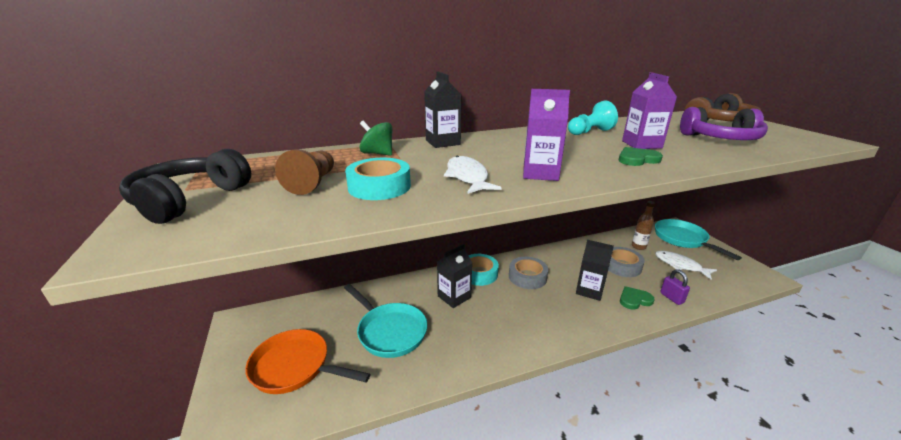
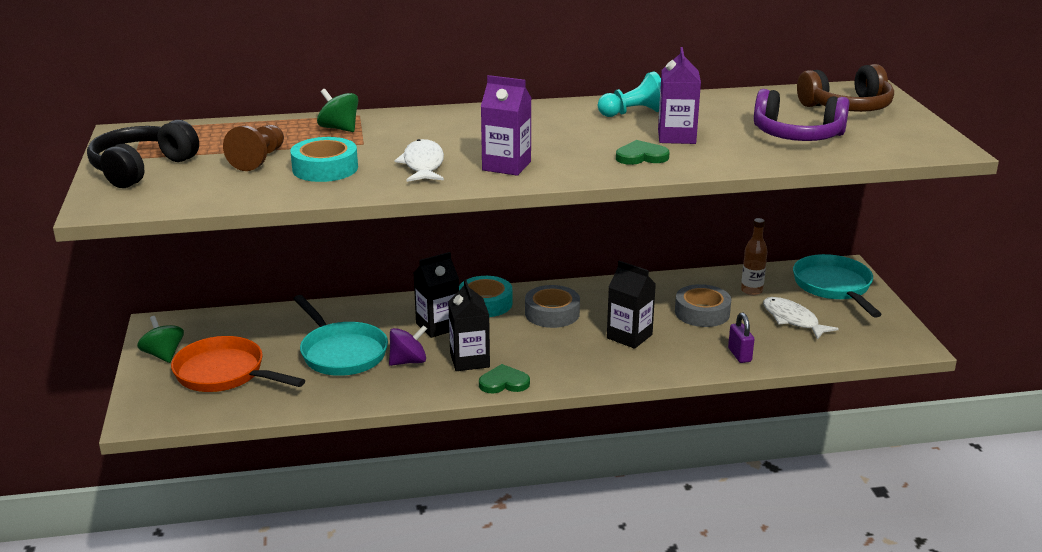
camera: 10 degrees right, 0 degrees up
black carton [424,71,461,148] -> black carton moved to [448,279,490,371]
green heart [620,286,655,310] -> green heart moved to [479,364,530,393]
none -> green spinning top [137,316,184,363]
none -> purple spinning top [389,325,427,366]

